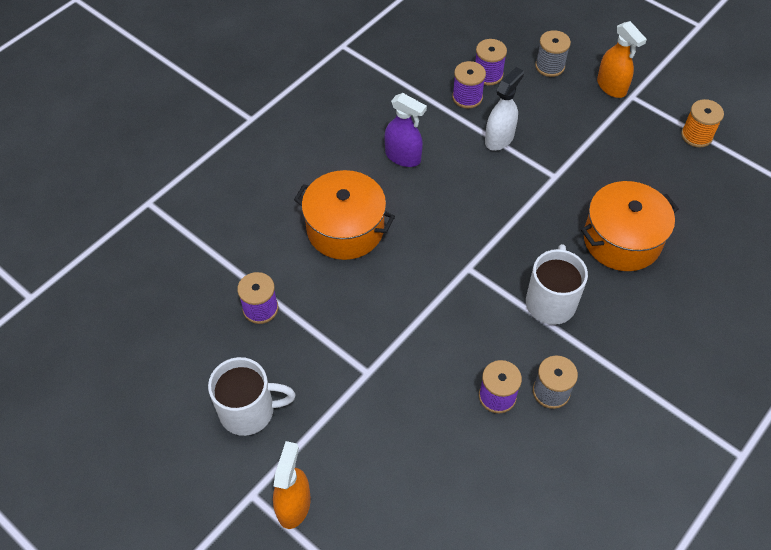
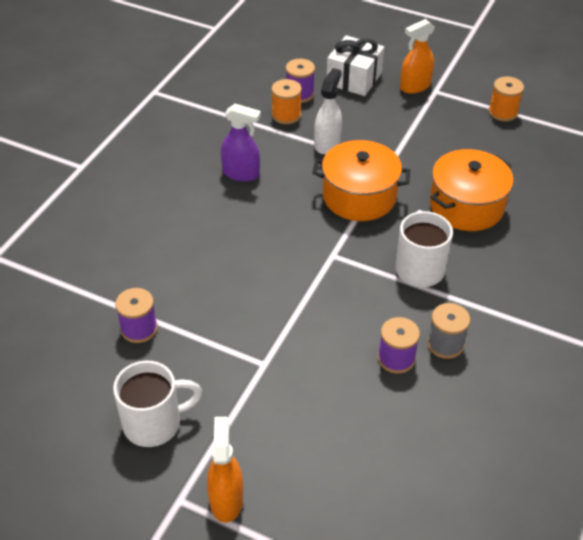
camera: 15 degrees left, 10 degrees down
orange pot [294,170,395,260] -> orange pot moved to [312,140,410,221]
purple spool [452,61,486,109] -> orange spool [271,79,302,124]
grey spool [535,30,571,77] -> white gift [327,35,384,96]
orange spray bottle [597,21,647,98] -> orange spray bottle turned 105 degrees clockwise [400,19,435,94]

